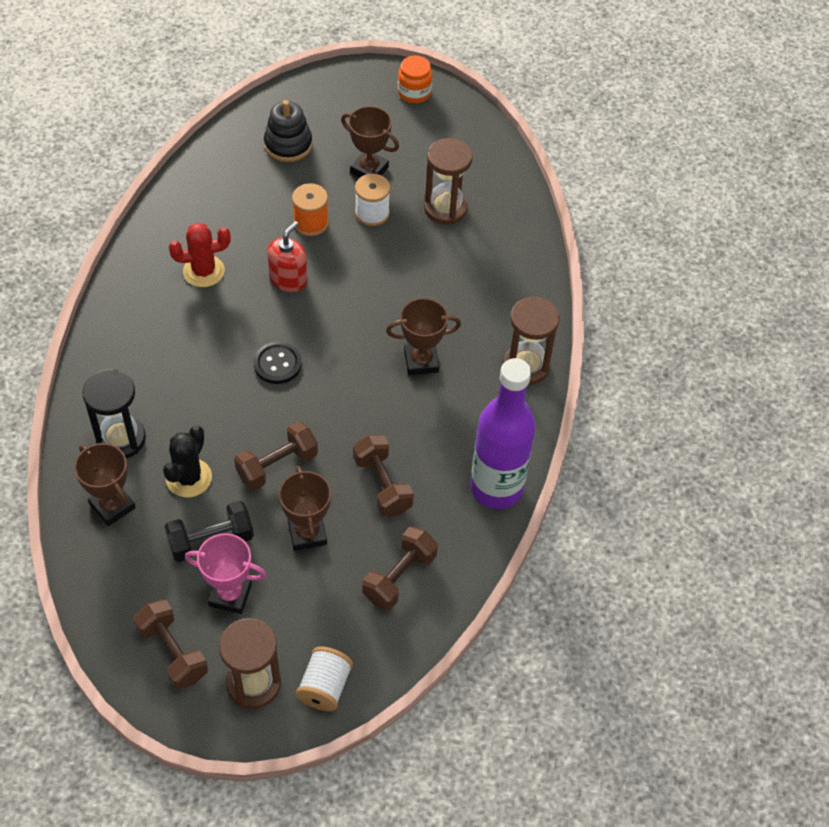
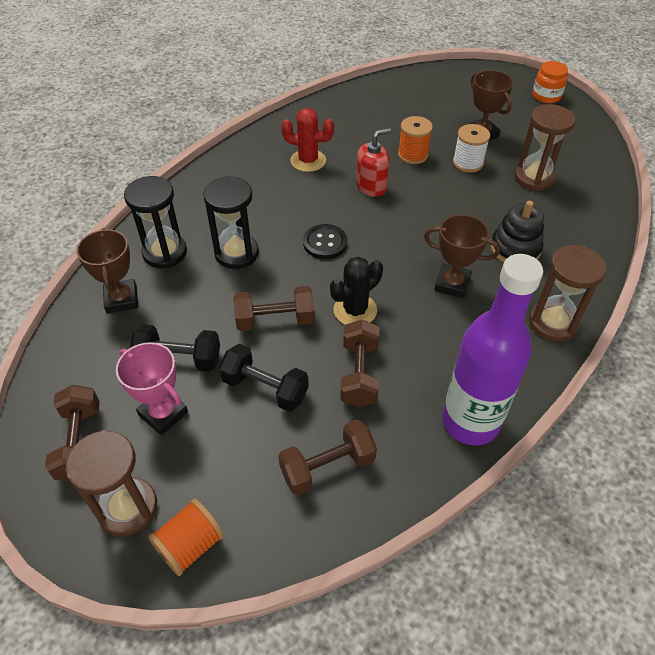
camera: 30 degrees right, 5 degrees down
black cactus [163,425,212,497] -> black cactus moved to [330,257,383,325]
black stacking toy [264,100,312,162] -> black stacking toy moved to [490,200,544,263]
brown trophy [279,466,331,551] -> black dumbbell [219,344,309,412]
white spool [296,646,353,711] -> orange spool [148,499,224,576]
none -> black hourglass [203,176,259,269]

